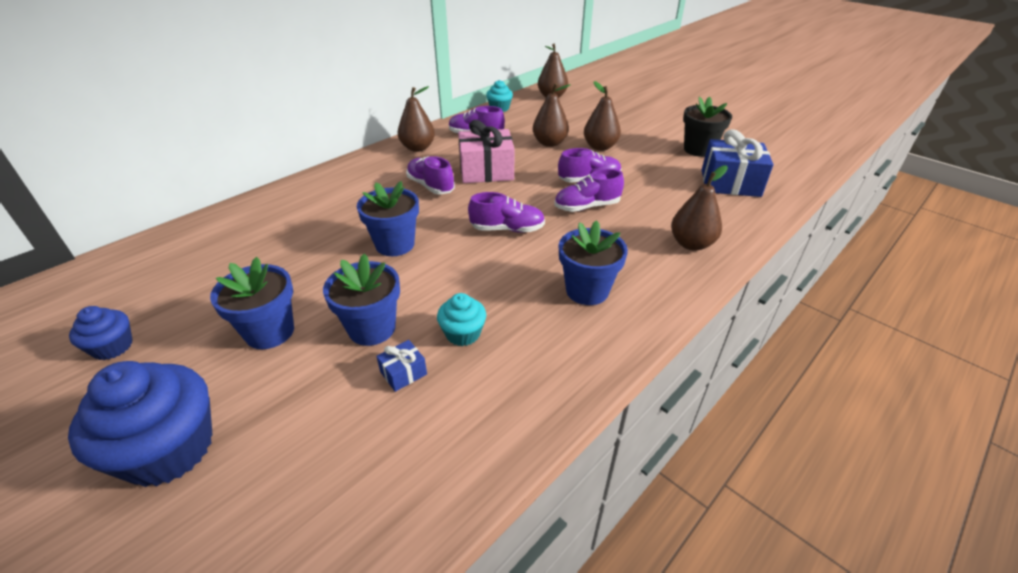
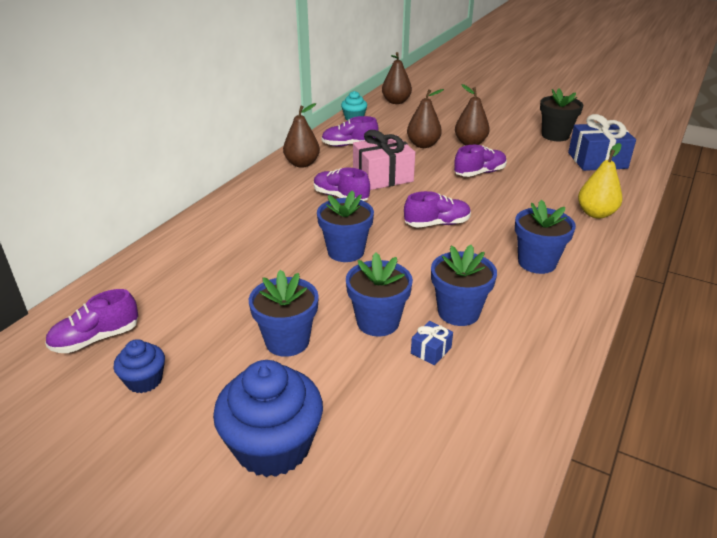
camera: 15 degrees left, 5 degrees down
turquoise cupcake [437,293,486,346] -> blue flower pot [431,245,497,326]
purple shoe [554,169,624,212] -> purple shoe moved to [45,289,138,353]
brown pear [671,165,728,251] -> yellow pear [578,143,623,219]

